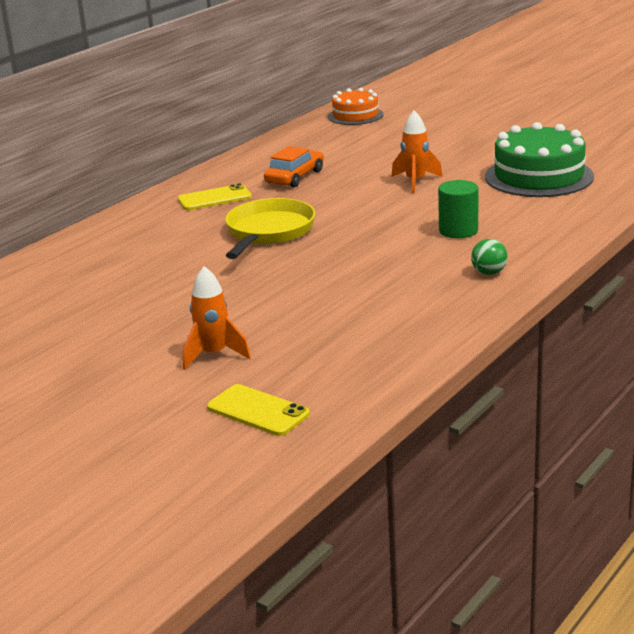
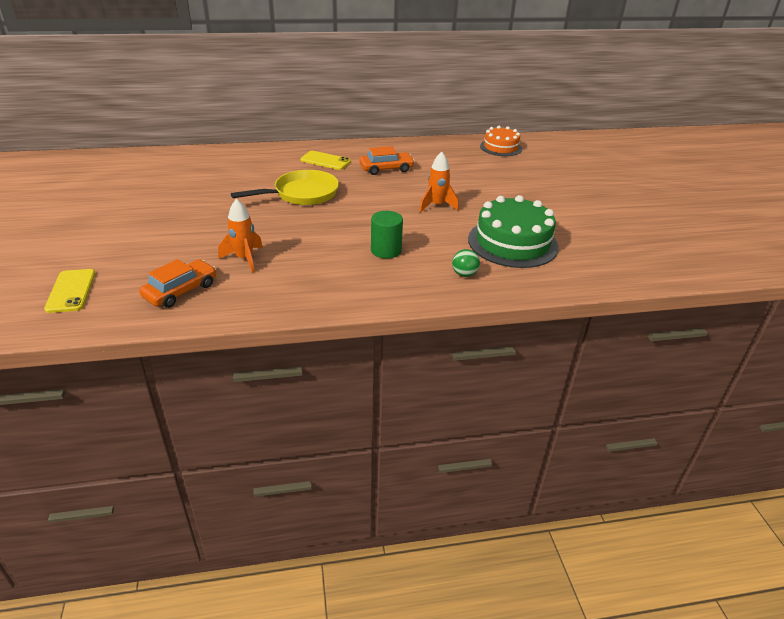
camera: 40 degrees right, 10 degrees up
orange rocket [183,266,251,370] -> orange rocket moved to [218,199,263,273]
green ball [471,239,508,275] -> green ball moved to [452,249,480,277]
none -> orange car [139,259,216,308]

